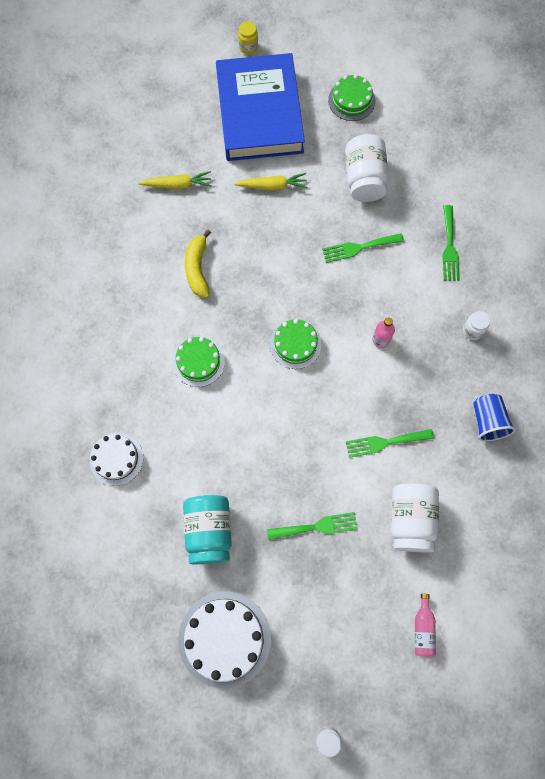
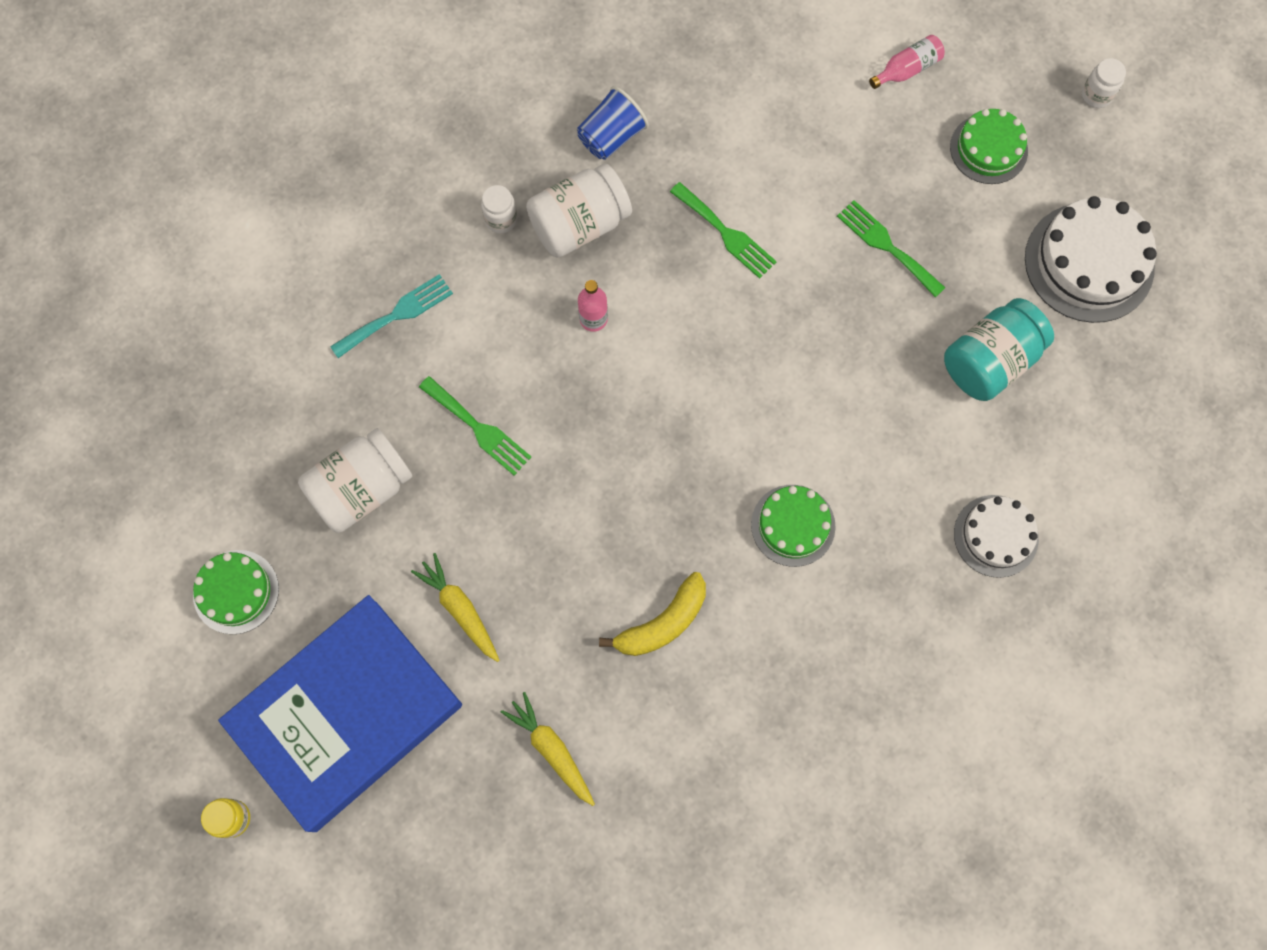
camera: 125 degrees left, 0 degrees up
green cake [270,319,321,369] -> green cake moved to [950,109,1028,184]
white jar [391,483,439,552] -> white jar moved to [526,164,632,258]
green fork [442,205,460,281] -> turquoise fork [330,274,453,358]

